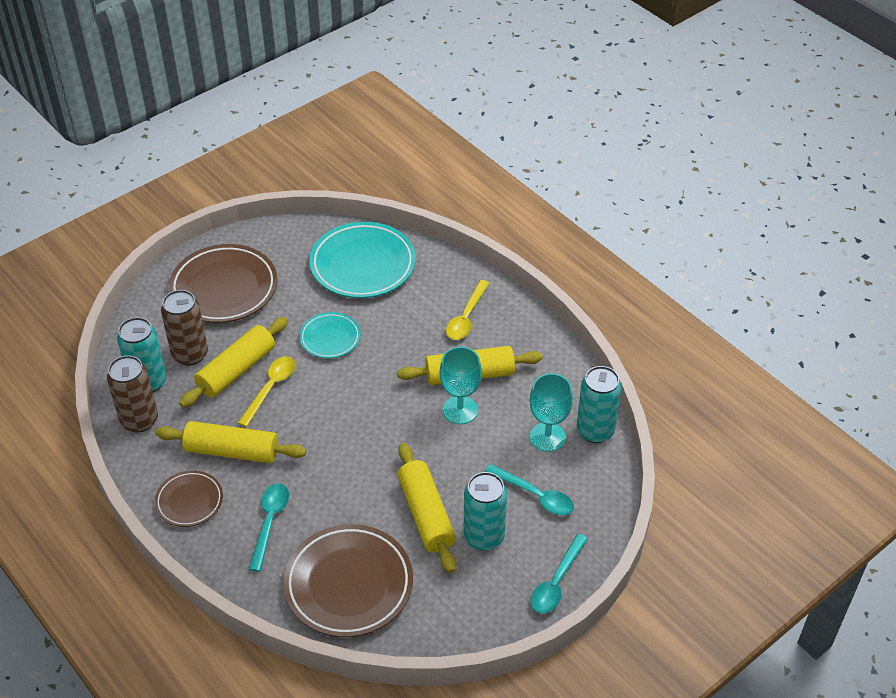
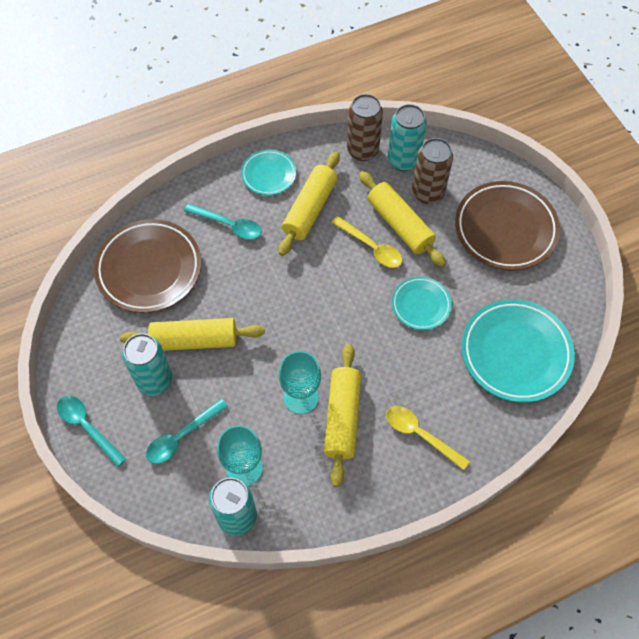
camera: 105 degrees right, 15 degrees up
brown plate [155,471,223,527] -> turquoise plate [241,150,296,195]

